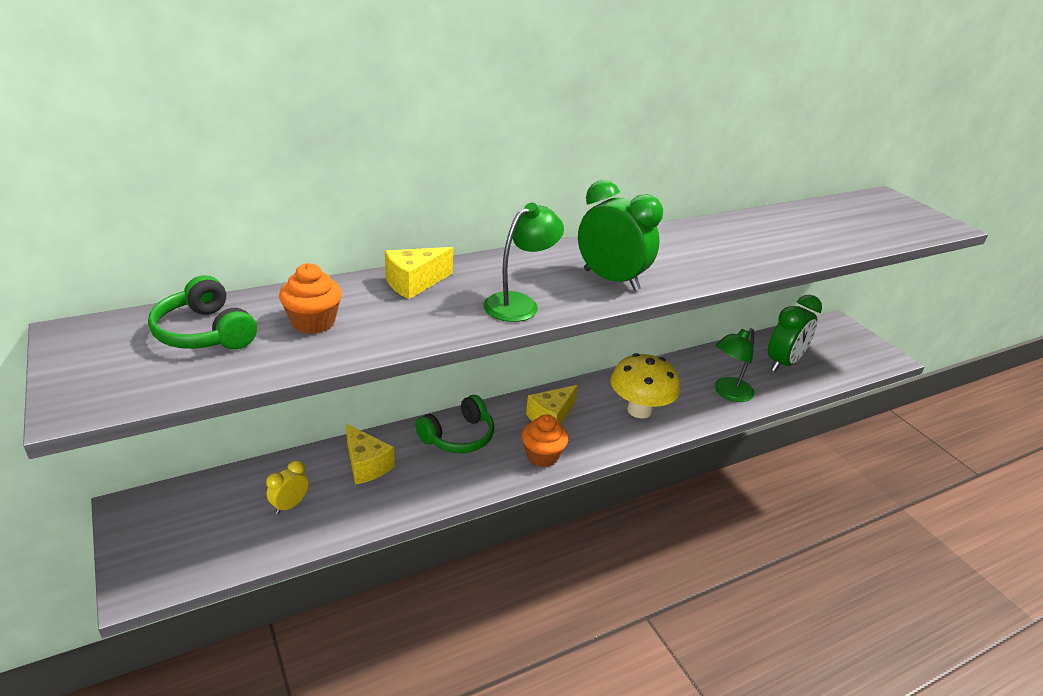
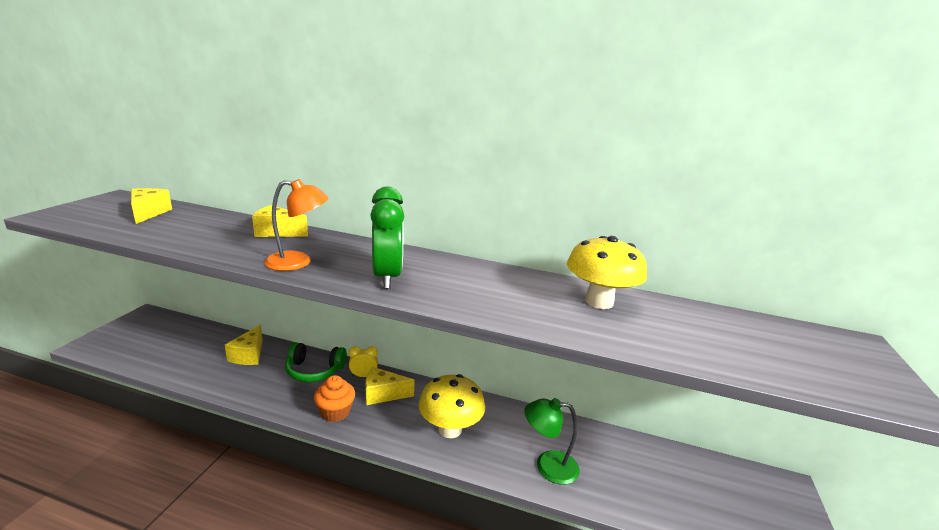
camera: 45 degrees right, 10 degrees down
green headphones [148,275,257,350] -> yellow cheese [131,188,172,224]
yellow clock [266,460,309,514] -> yellow clock moved to [349,346,378,377]
orange cupcake [279,263,342,334] -> none
green lamp [483,203,564,322] -> orange lamp [264,179,329,271]
green clock [768,295,822,372] -> none
none -> yellow mushroom [567,236,647,309]

